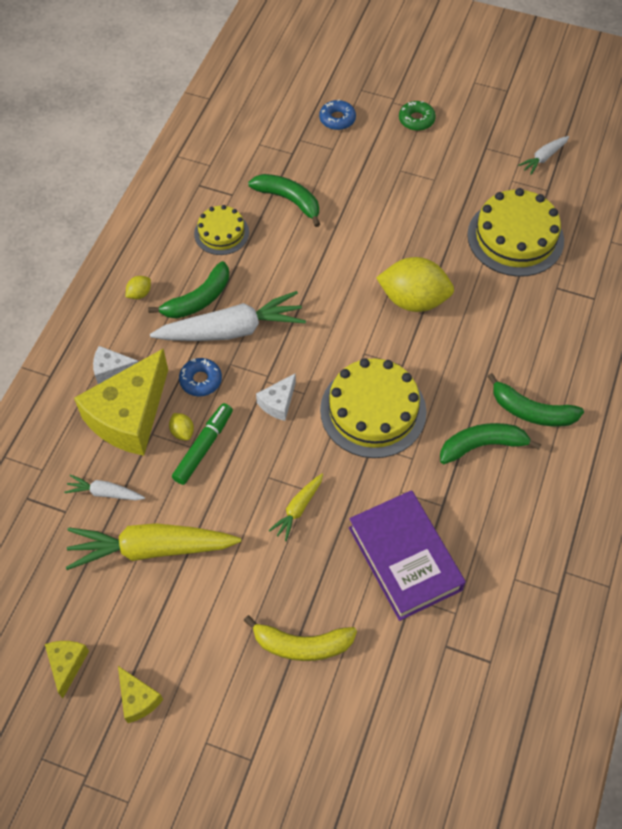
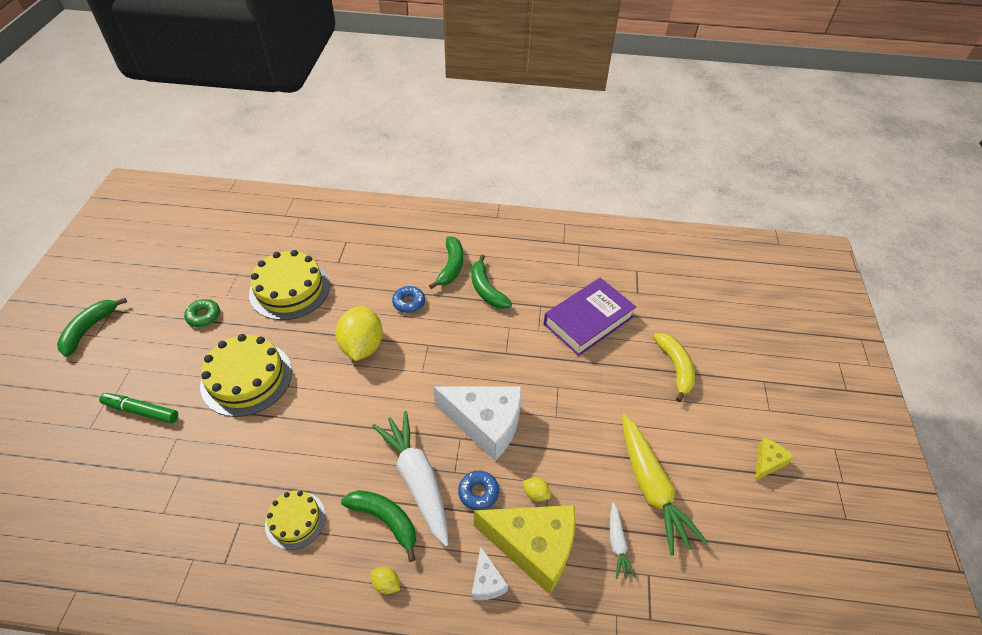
camera: 105 degrees left, 10 degrees down
yellow cheese [45,641,89,698] -> none
yellow lemon [169,413,194,440] -> yellow lemon turned 75 degrees clockwise [523,478,551,502]
green marker [172,403,233,485] -> green marker moved to [99,393,178,424]
green banana [248,174,320,227] -> green banana moved to [57,298,127,357]
white cheese [256,373,296,421] -> white cheese [433,386,522,461], size x2.19
yellow carrot [269,474,323,541] -> none
blue donut [319,99,356,130] -> blue donut moved to [392,286,425,313]
yellow cake [320,358,427,458] -> yellow cake moved to [200,334,292,417]
green donut [399,101,436,131] -> green donut moved to [184,299,220,327]
white carrot [518,136,569,175] -> none

